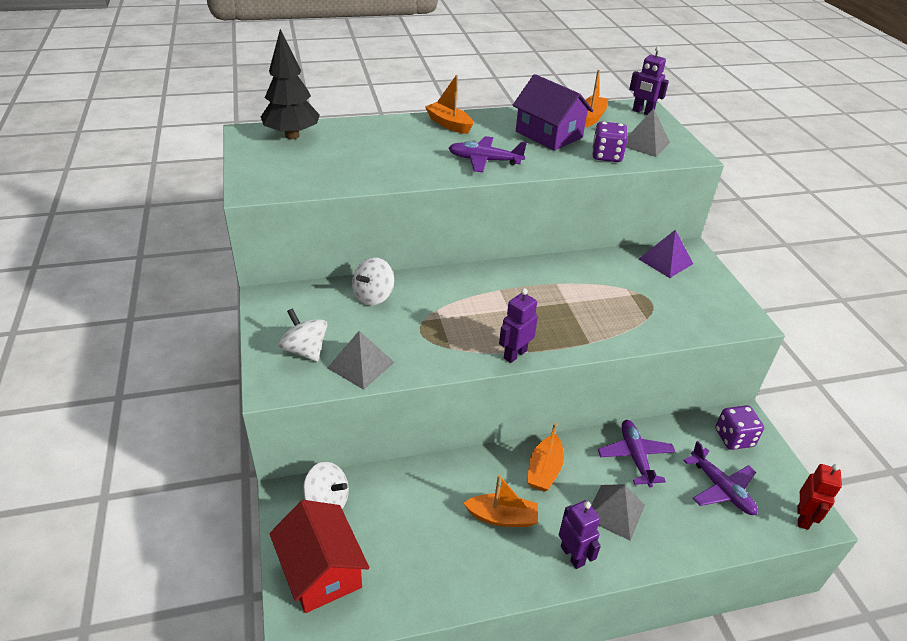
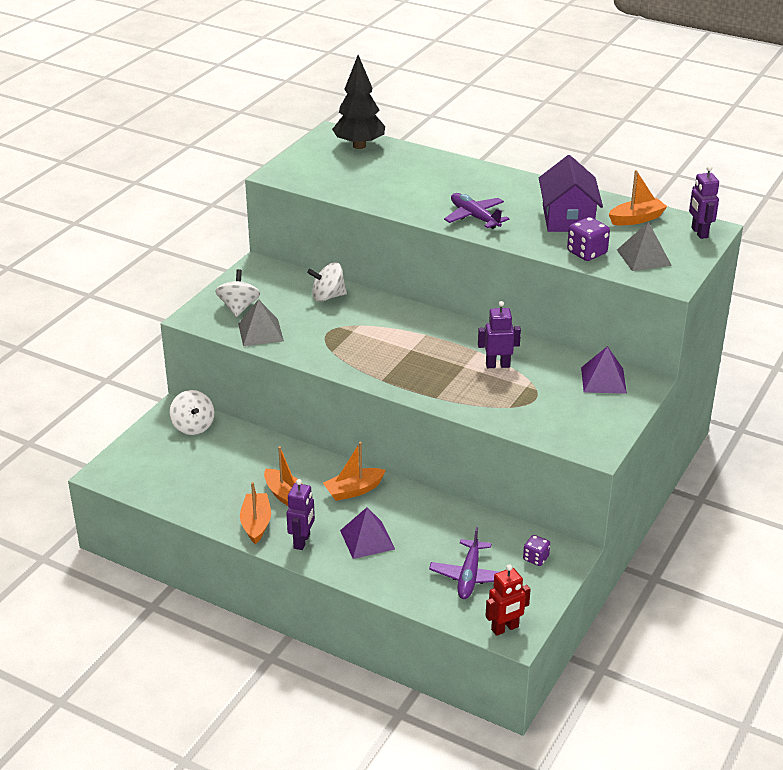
camera: 45 degrees right, 5 degrees down
red house [269,500,369,613] -> none
orange boat [425,75,473,134] -> orange boat moved to [240,482,271,544]
purple robot [499,288,538,363] -> purple robot moved to [478,301,521,368]
grey pyramid [591,484,645,541] -> purple pyramid [340,507,395,559]
purple plane [598,420,675,488] -> none
purple dice [716,405,764,450] -> purple dice [523,535,550,566], size x0.63

